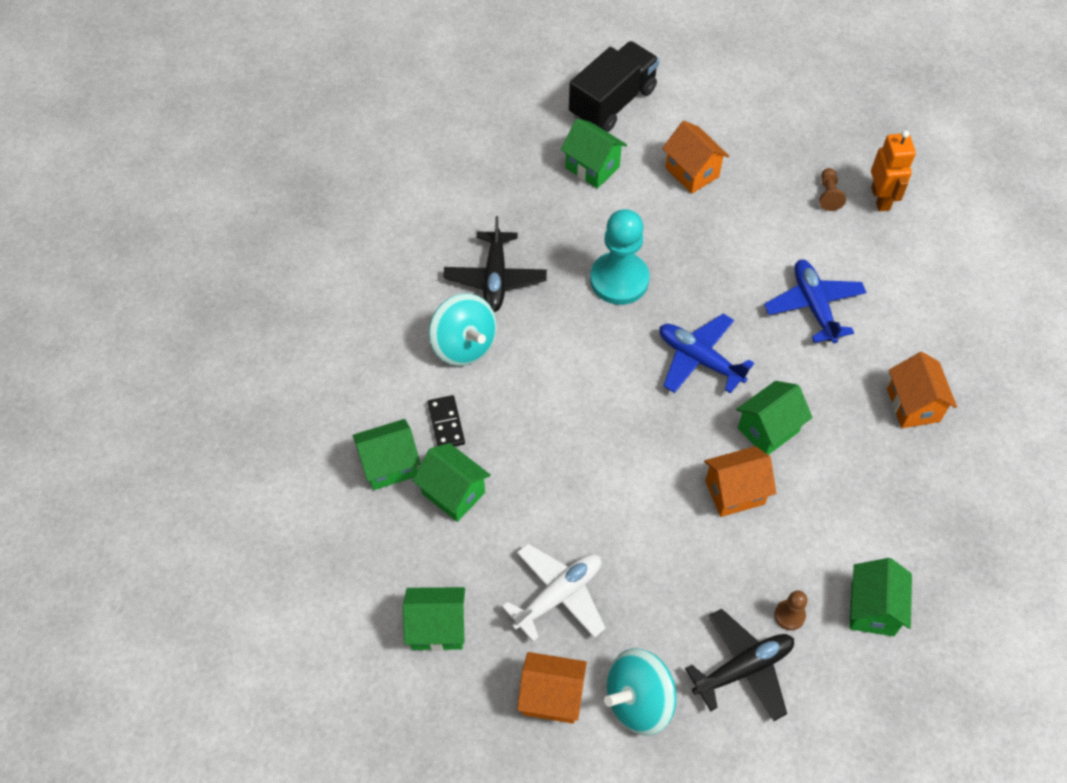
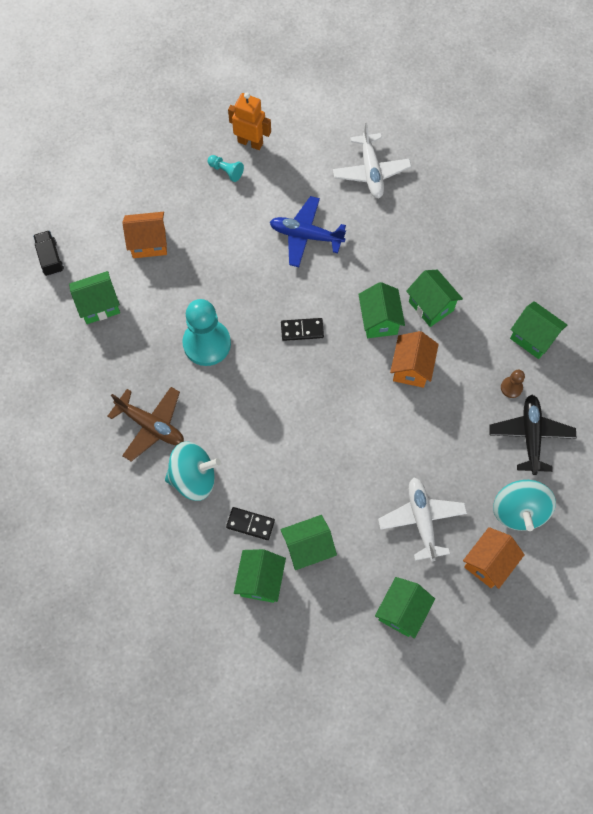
camera: 60 degrees left, 10 degrees up
black plane [443,216,547,312] -> brown plane [107,387,184,461]
black truck [569,41,659,132] -> black truck [33,231,64,276], size x0.52
blue plane [660,313,754,394] -> black domino [281,318,324,341]
brown pawn [819,168,846,211] -> turquoise pawn [208,155,244,182]
orange house [887,352,957,428] -> none
none -> white plane [333,123,412,198]
none -> green house [406,270,463,327]

